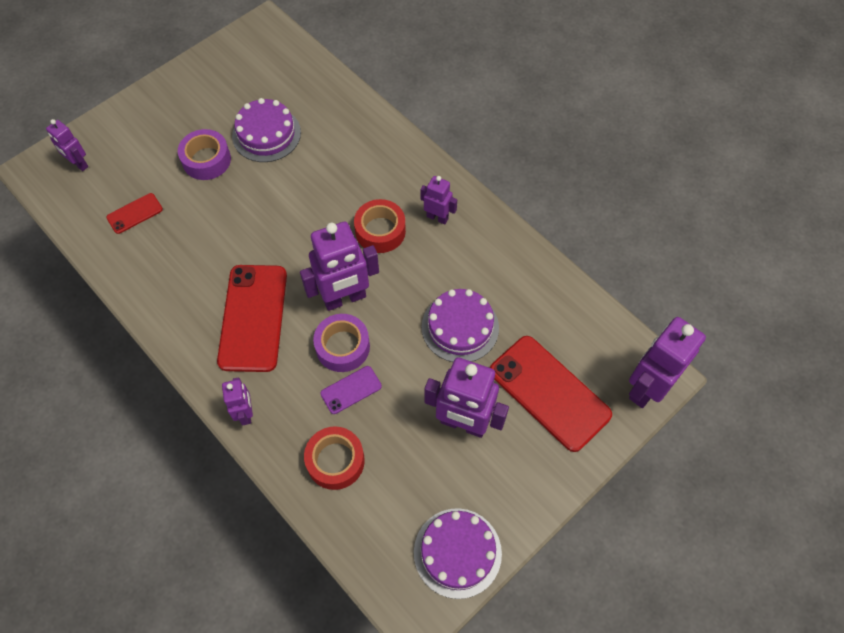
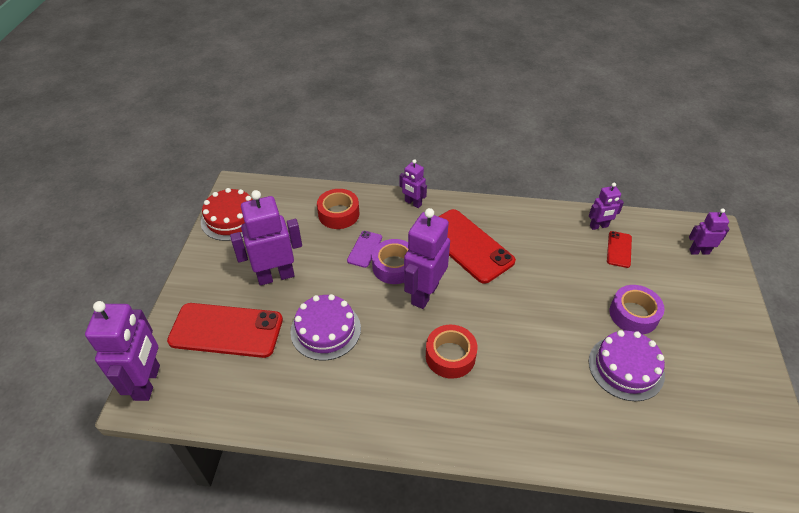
camera: 140 degrees right, 15 degrees down
purple cake [414,508,502,599] -> red cake [201,188,253,241]
purple robot [421,176,457,224] -> purple robot moved to [589,183,624,230]

